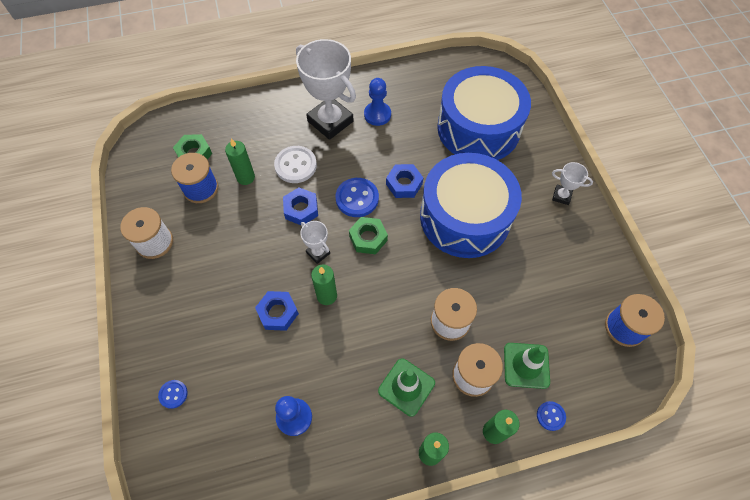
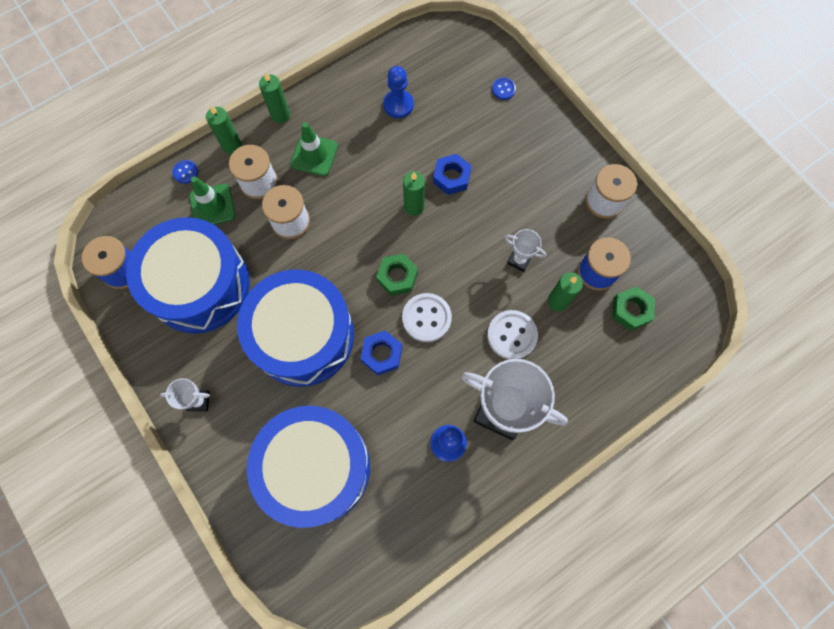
camera: 160 degrees right, 10 degrees up
blue nut [283,188,318,225] -> none
white trophy [300,221,330,264] -> white trophy moved to [505,229,547,272]
blue button [335,178,379,217] -> white button [402,293,452,342]
none -> blue drum [126,217,250,334]

